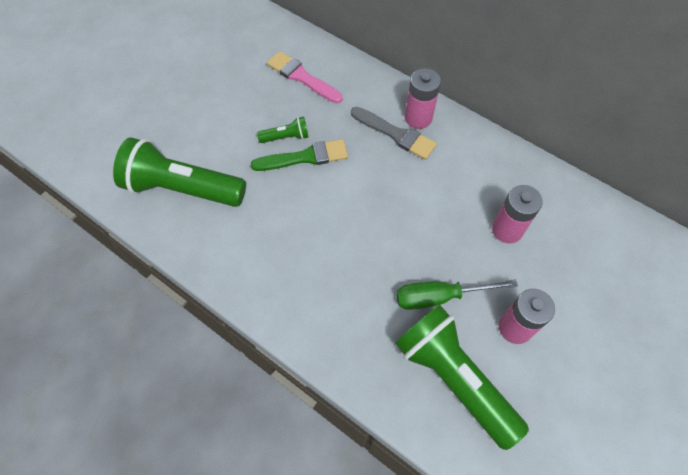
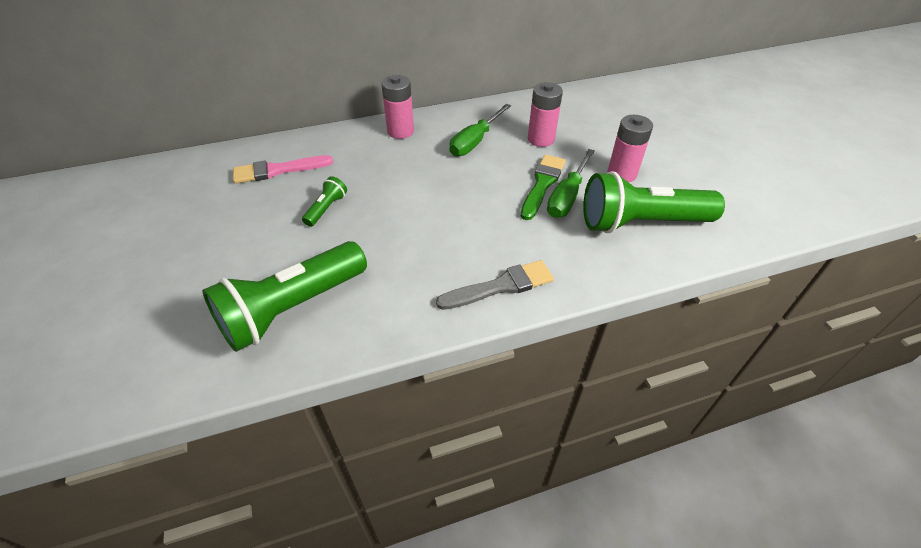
camera: 55 degrees left, 15 degrees down
green brush [251,139,348,171] -> green brush moved to [520,155,566,220]
grey brush [351,107,437,160] -> grey brush moved to [436,260,554,310]
none -> green screwdriver [449,104,511,156]

